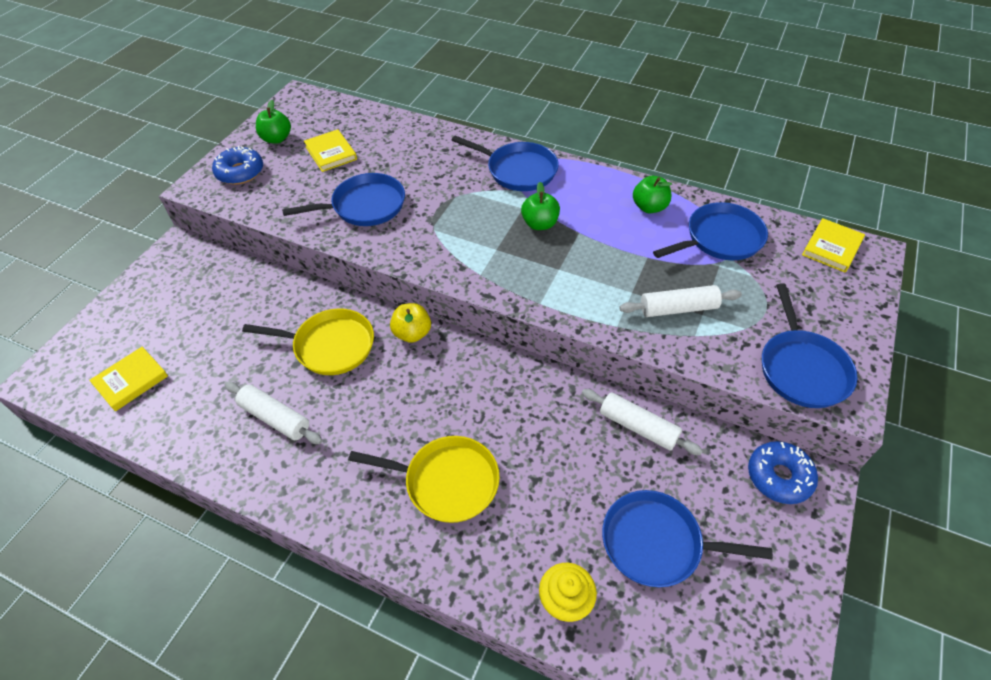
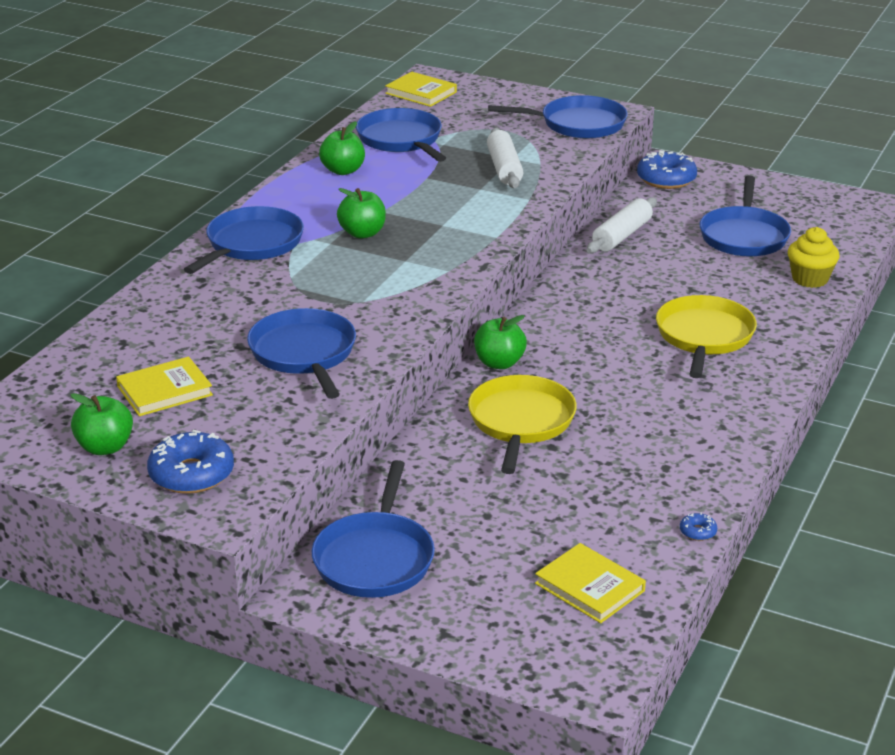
camera: 90 degrees left, 20 degrees down
white rolling pin [225,382,323,444] -> none
yellow apple [390,303,431,343] -> green apple [474,315,527,369]
none -> blue pan [312,460,435,598]
none -> blue donut [680,513,717,541]

